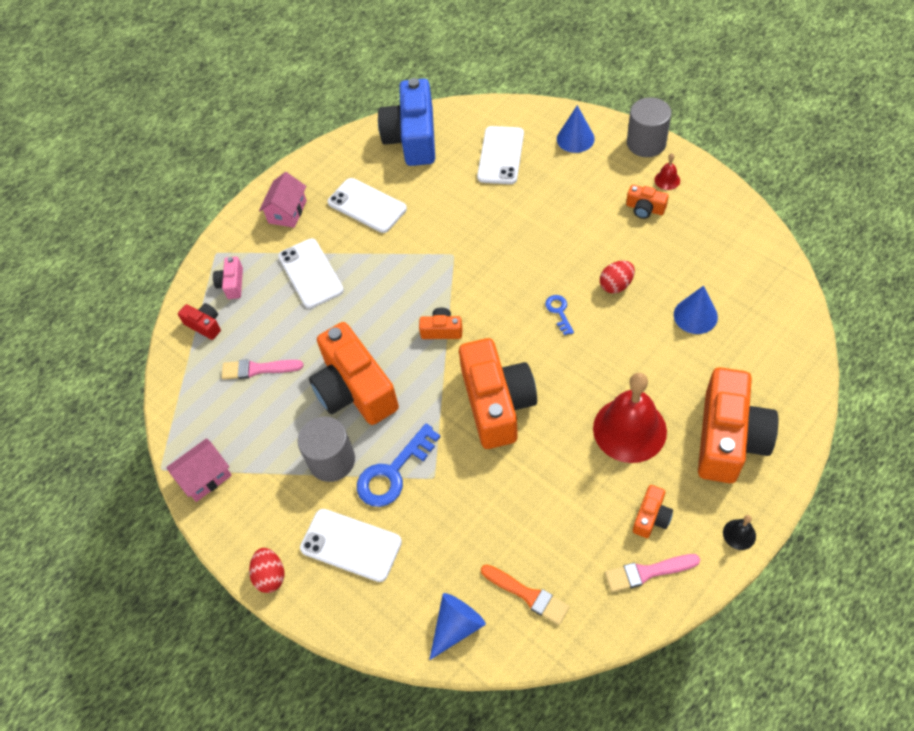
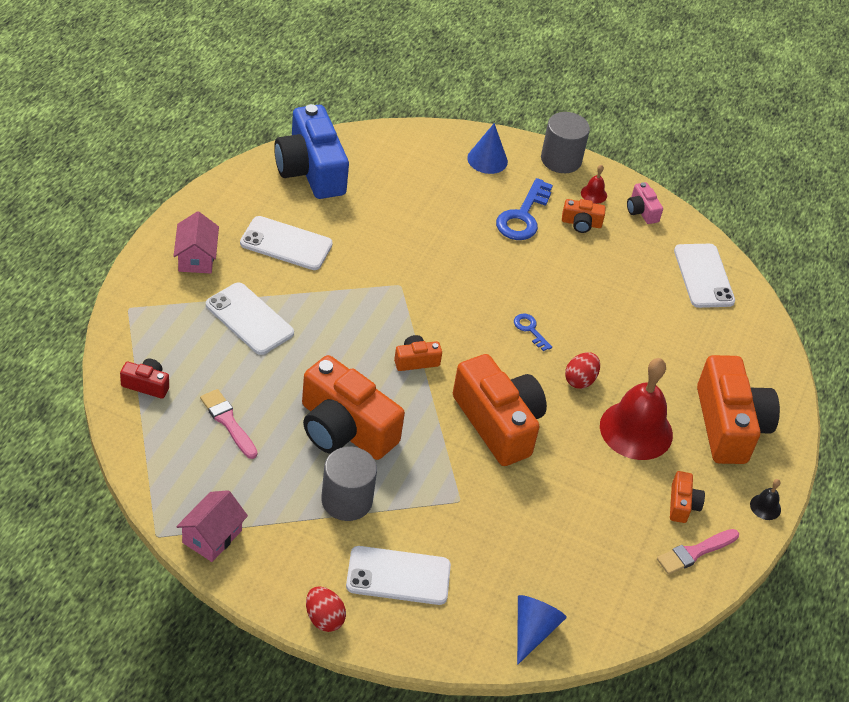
camera: 30 degrees left, 10 degrees down
pink camera [213,257,243,299] -> pink camera moved to [627,182,663,224]
pink brush [222,359,303,380] -> pink brush turned 75 degrees clockwise [200,389,258,459]
blue key [357,423,441,507] -> blue key moved to [496,178,553,240]
white phone [477,126,524,184] -> white phone moved to [674,244,735,308]
orange brush [481,564,570,625] -> none
red egg [600,261,635,294] -> red egg moved to [565,352,600,389]
blue cone [674,286,718,334] -> none

